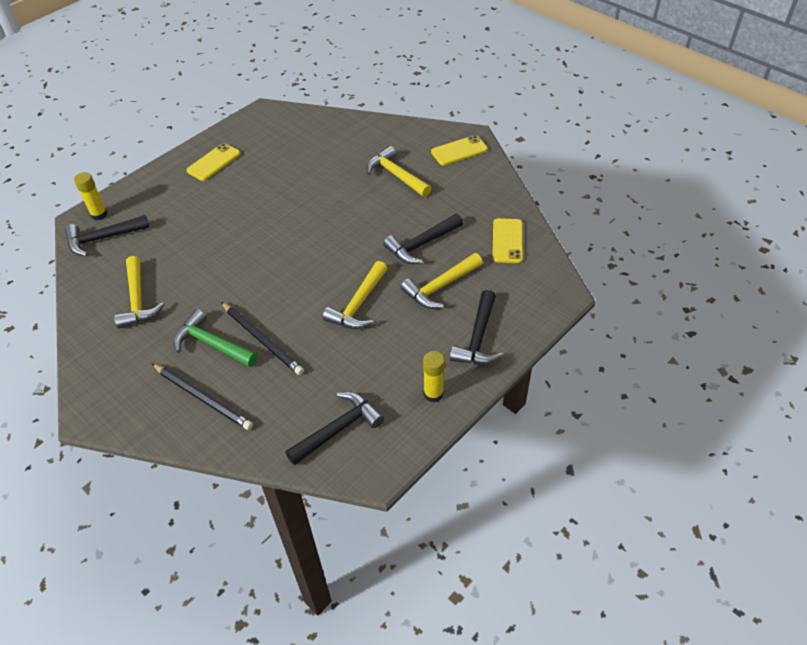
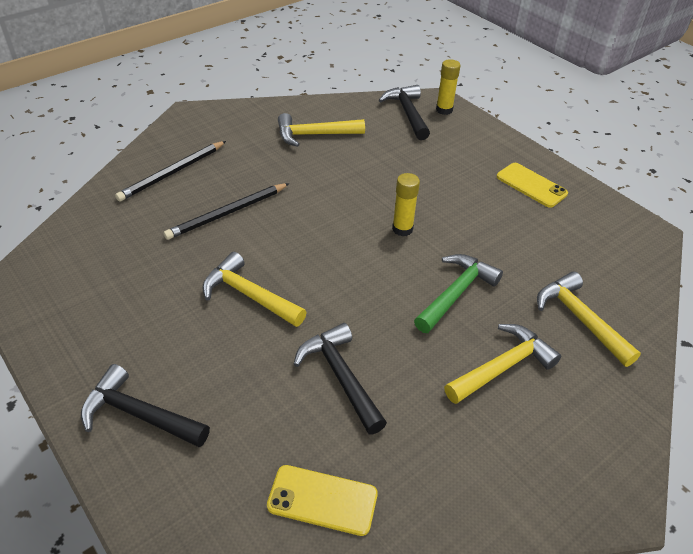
camera: 95 degrees right, 5 degrees down
green hammer [173,309,258,367] -> green hammer moved to [414,254,503,333]
black hammer [285,392,384,465] -> none
yellow hammer [400,253,483,309] -> yellow hammer moved to [537,271,641,367]
yellow glue stick [423,351,445,403] -> yellow glue stick moved to [392,173,420,236]
yellow phone [431,135,488,165] -> none

